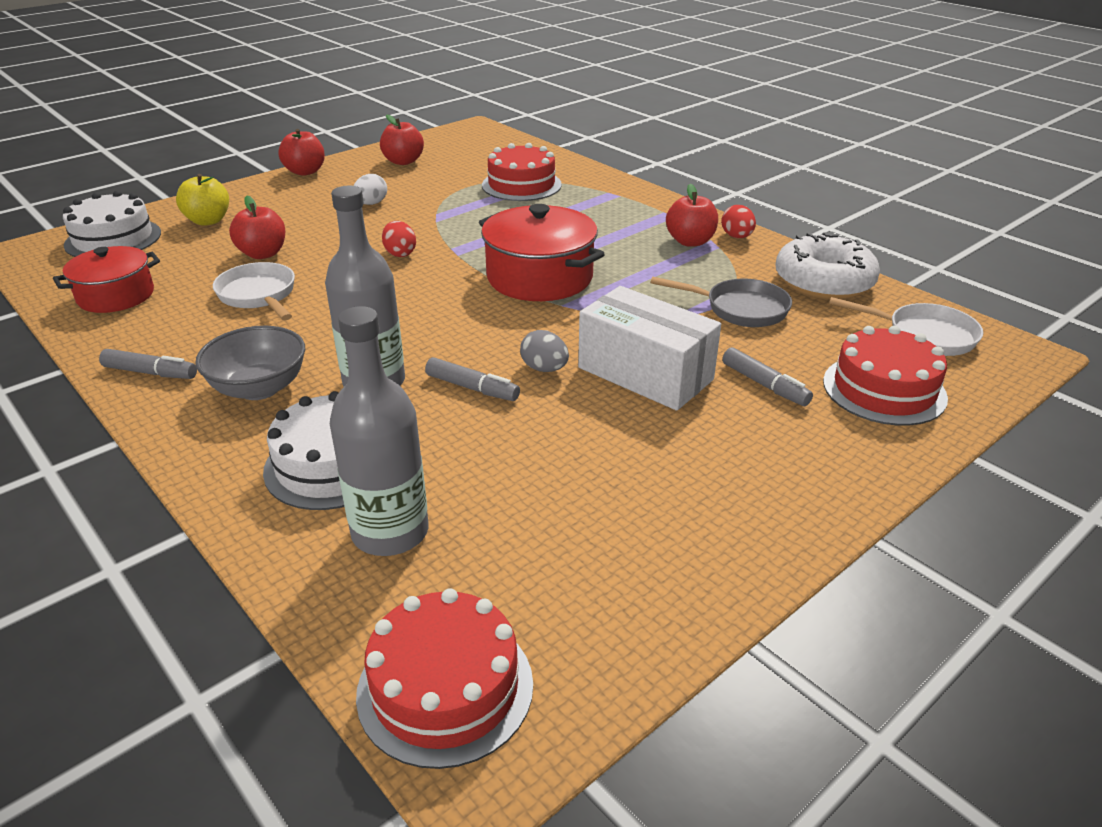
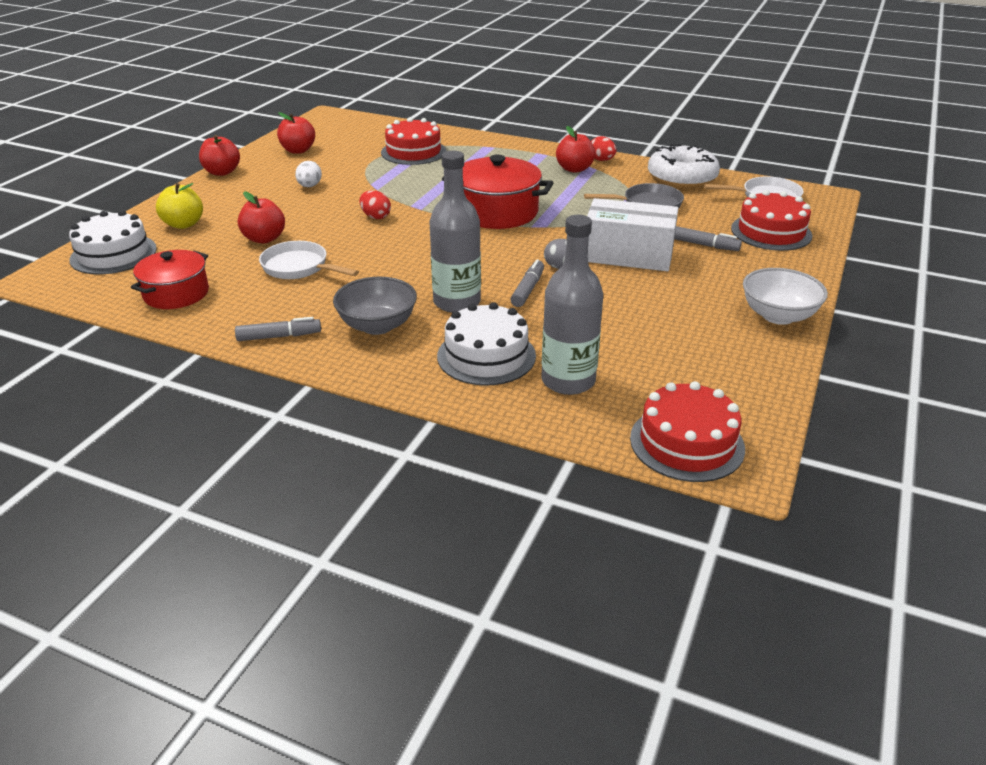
camera: 25 degrees left, 0 degrees up
grey marker [425,357,520,401] -> grey marker turned 75 degrees counterclockwise [510,259,544,307]
none -> white bowl [743,268,828,325]

